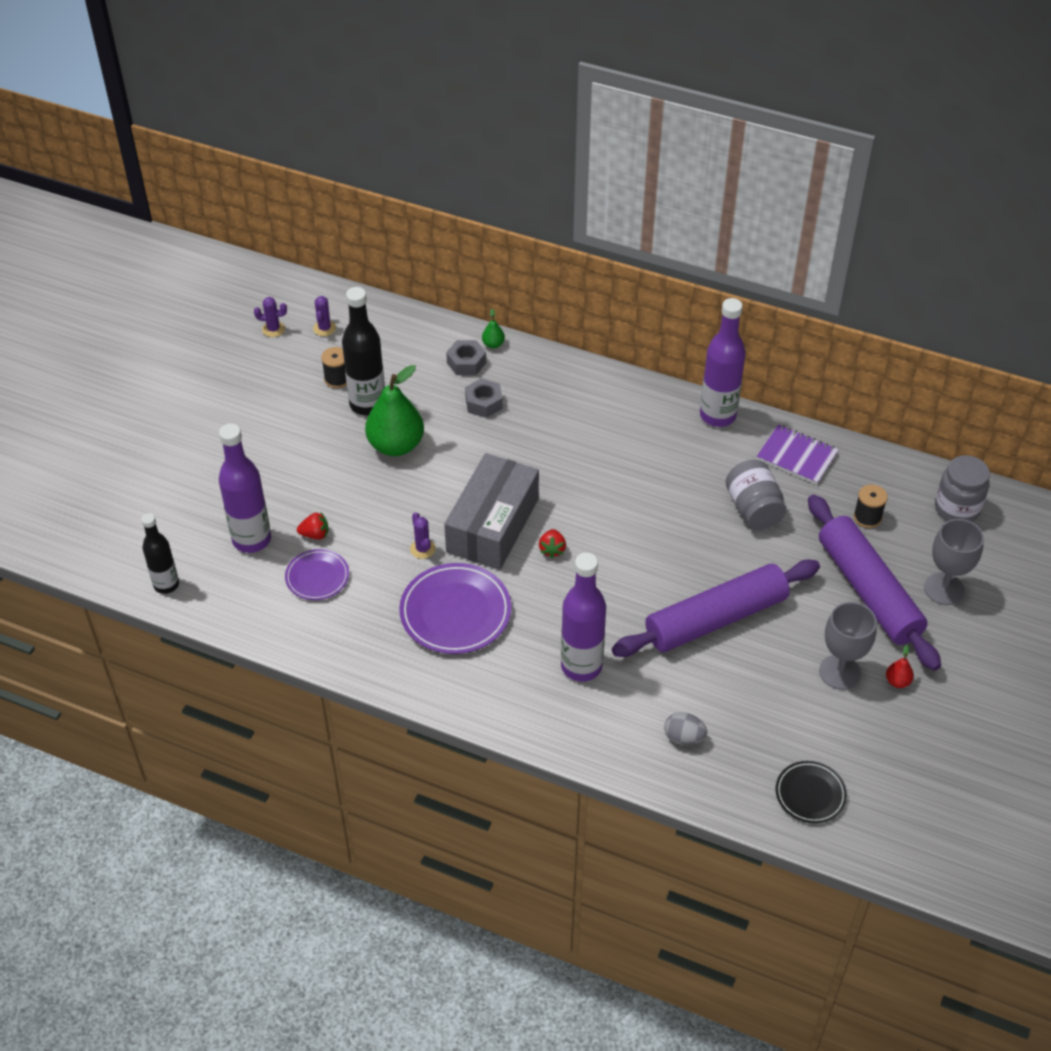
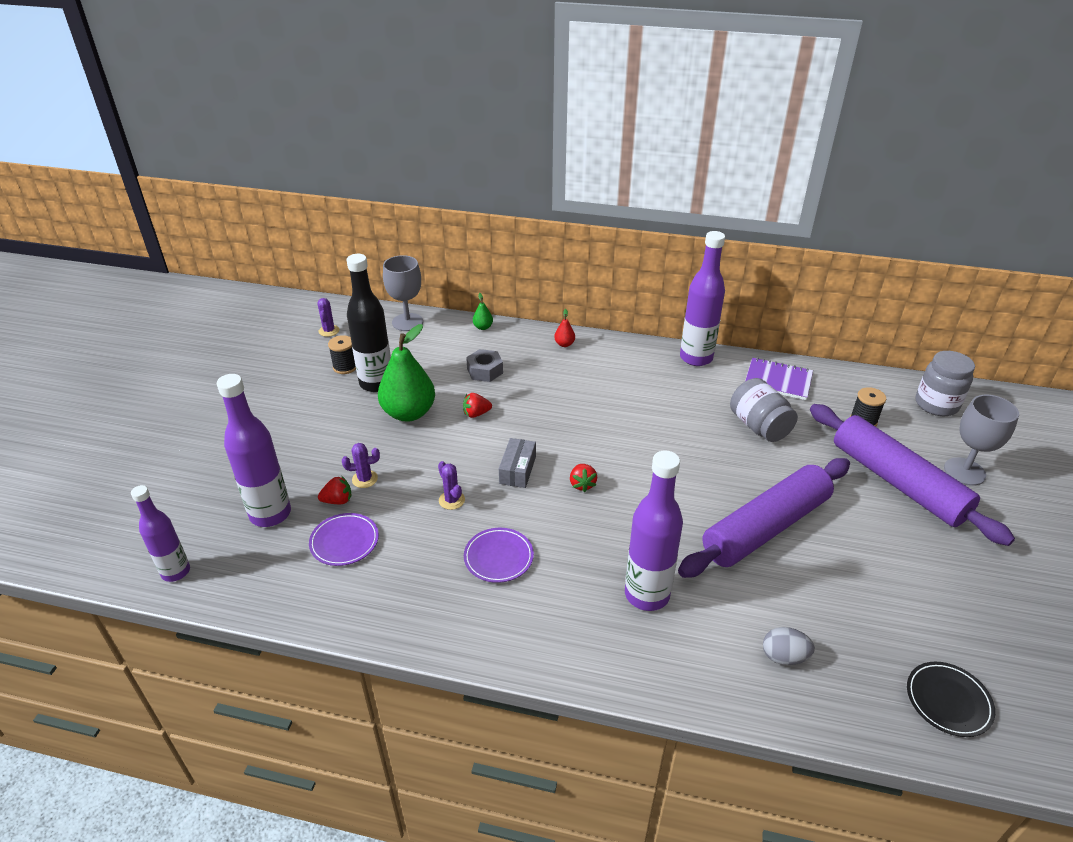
camera: 10 degrees left, 10 degrees down
black bottle [141,513,179,594] -> purple bottle [131,485,190,582]
purple cactus [254,297,287,337] -> purple cactus moved to [342,443,380,488]
purple plate [399,563,511,654] -> purple plate [464,528,534,583], size x0.58
grey box [444,453,539,570] -> grey box [499,438,536,488], size x0.46
grey nut [446,340,486,375] -> none
grey goblet [819,602,877,690] -> grey goblet moved to [383,255,423,331]
red pear [886,645,914,688] -> red pear moved to [554,309,575,347]
none -> red strawberry [463,393,492,418]

